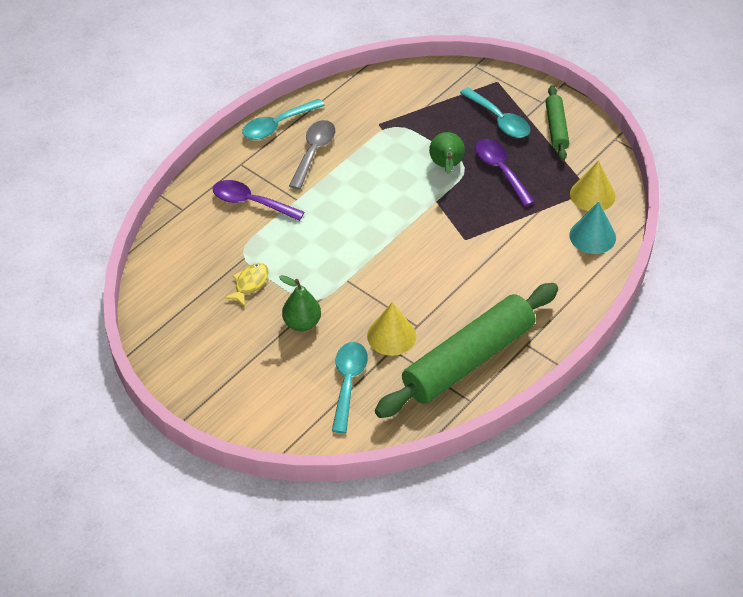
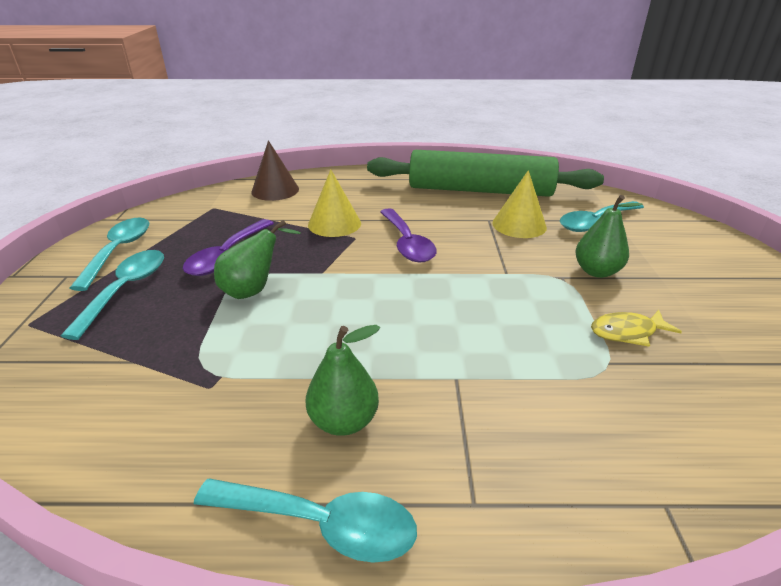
camera: 130 degrees left, 15 degrees down
purple spoon [213,180,305,221] -> purple spoon moved to [380,208,437,262]
grey spoon [289,120,335,190] -> green pear [305,325,380,436]
green rolling pin [546,85,569,161] -> turquoise spoon [70,218,149,291]
turquoise cone [569,202,616,254] -> brown cone [251,140,299,201]
yellow cone [570,160,616,211] -> yellow cone moved to [308,169,361,237]

